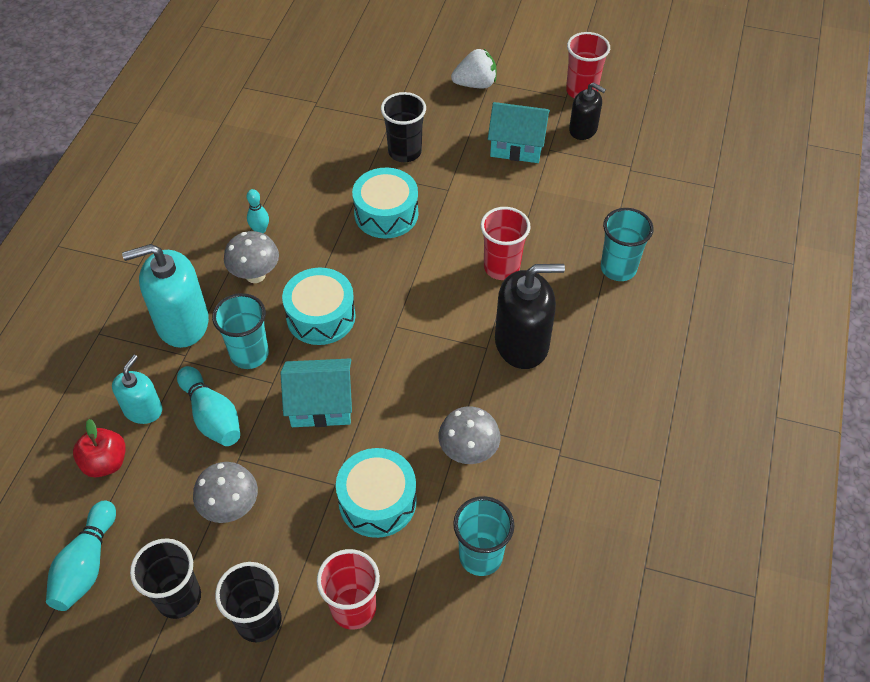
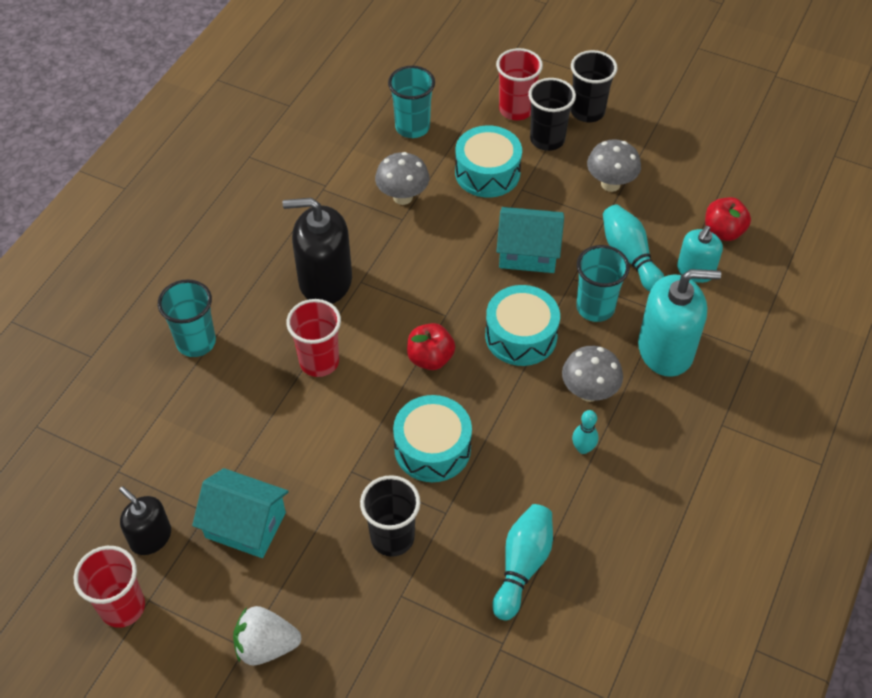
camera: 170 degrees left, 0 degrees up
turquoise bowling pin [46,500,116,611] -> turquoise bowling pin moved to [492,504,553,621]
black cup [130,538,201,619] -> black cup moved to [528,78,576,151]
none -> red apple [407,323,455,370]

